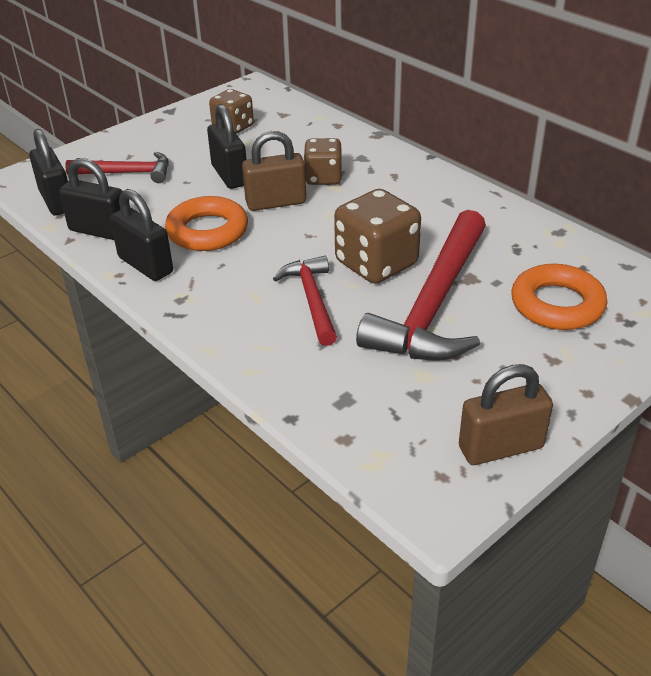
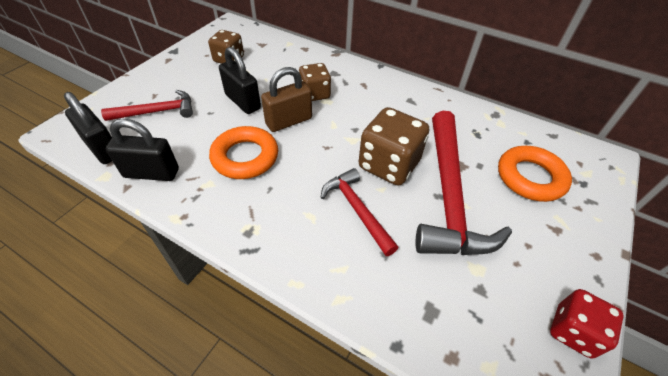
camera: 20 degrees left, 10 degrees up
black padlock [110,189,173,281] -> none
brown padlock [459,364,553,465] -> red dice [550,289,624,358]

